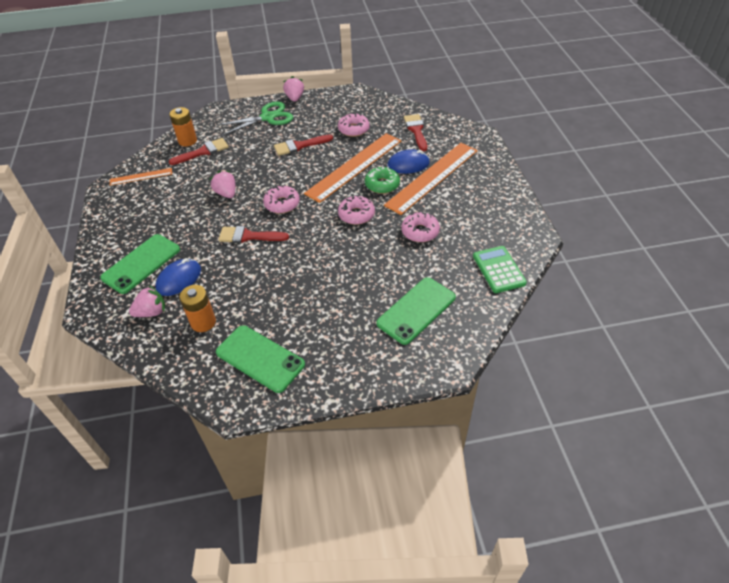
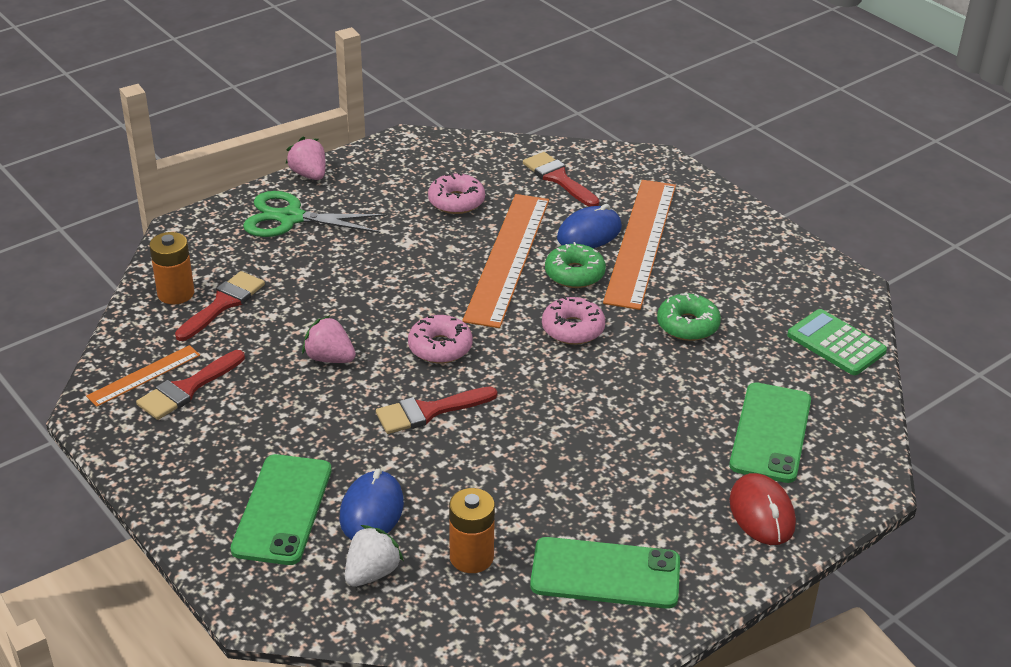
camera: 30 degrees left, 10 degrees down
pink strawberry [129,286,165,317] -> white strawberry [345,525,404,587]
green scissors [217,101,293,136] -> green scissors turned 120 degrees counterclockwise [243,191,387,237]
red brush [274,134,333,156] -> red brush moved to [136,350,245,420]
pink donut [401,212,440,242] -> green donut [657,293,721,341]
none -> red mouse [729,473,796,545]

